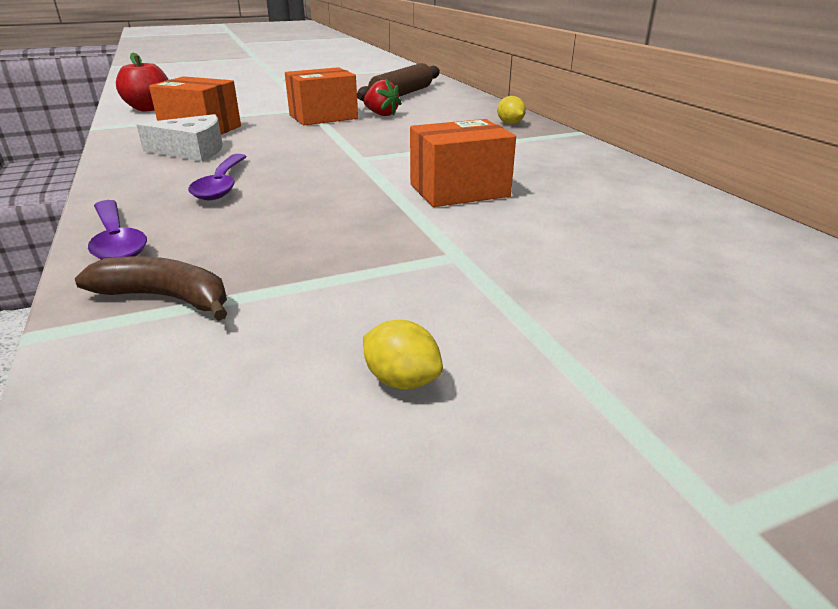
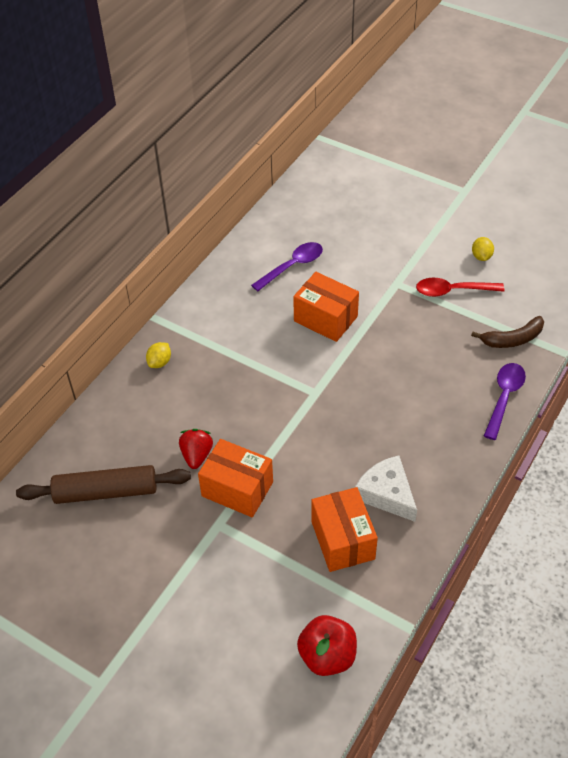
camera: 125 degrees left, 20 degrees up
brown banana [75,256,227,321] -> brown banana turned 90 degrees counterclockwise [471,316,544,348]
purple spoon [188,154,247,200] -> purple spoon moved to [251,242,323,291]
none -> red spoon [416,278,505,297]

